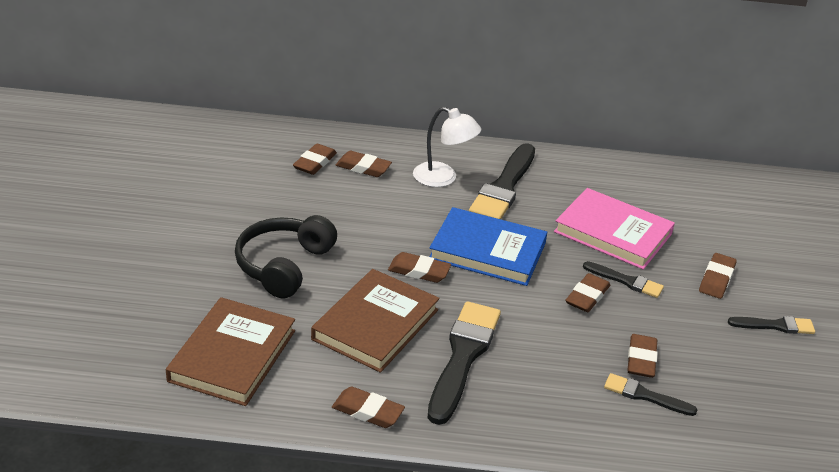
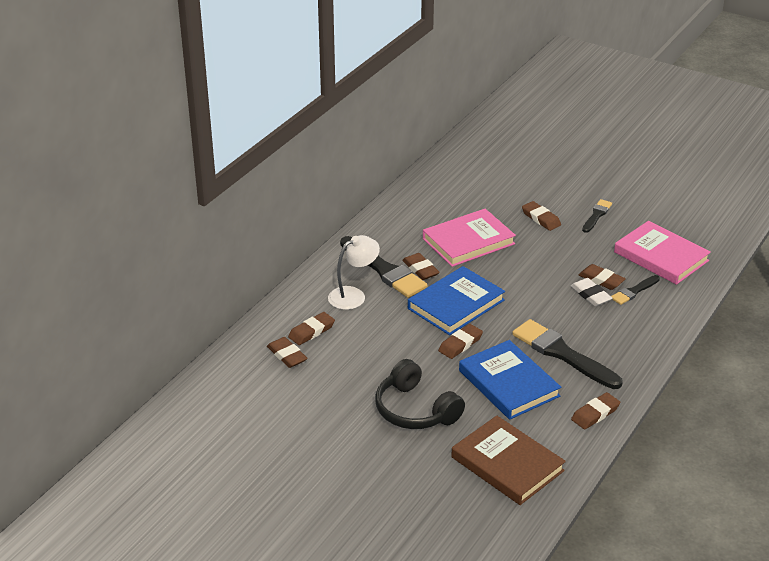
camera: 60 degrees left, 0 degrees up
brown book [311,269,440,373] -> blue book [459,340,561,420]
brown eraser [565,273,610,312] -> brown eraser moved to [402,253,440,280]
black brush [583,261,664,298] -> none
none -> white eraser [571,278,613,306]
none -> pink book [614,221,711,285]

